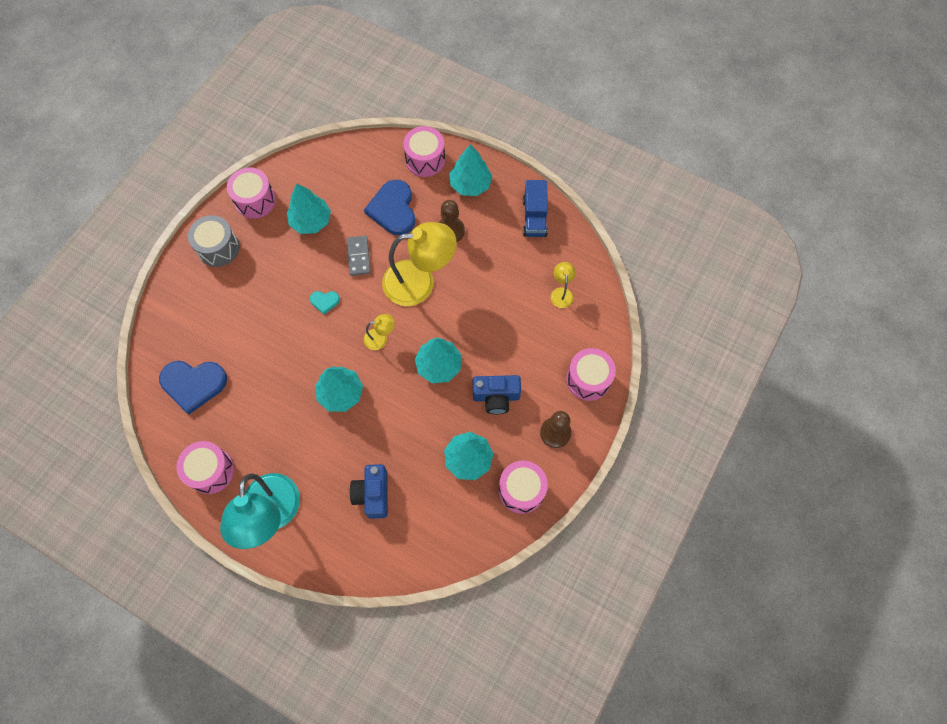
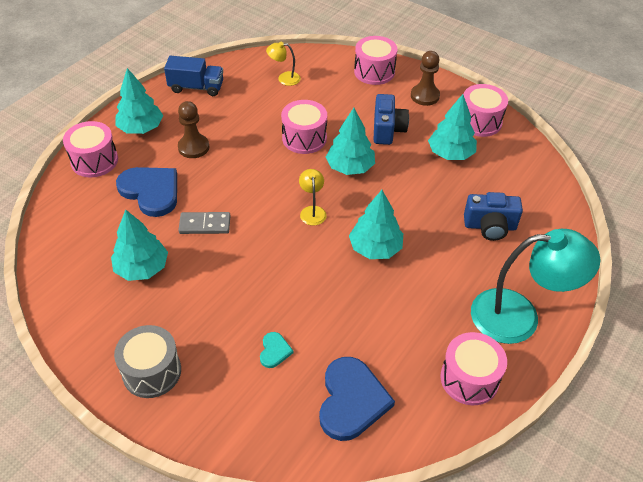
camera: 85 degrees left, 20 degrees down
pink drum [227,167,276,219] -> pink drum moved to [281,100,327,154]
turquoise heart [310,291,340,314] -> turquoise heart moved to [260,332,294,368]
blue heart [364,180,415,235] -> blue heart turned 135 degrees counterclockwise [116,167,177,217]
yellow lamp [382,222,457,306] -> none

